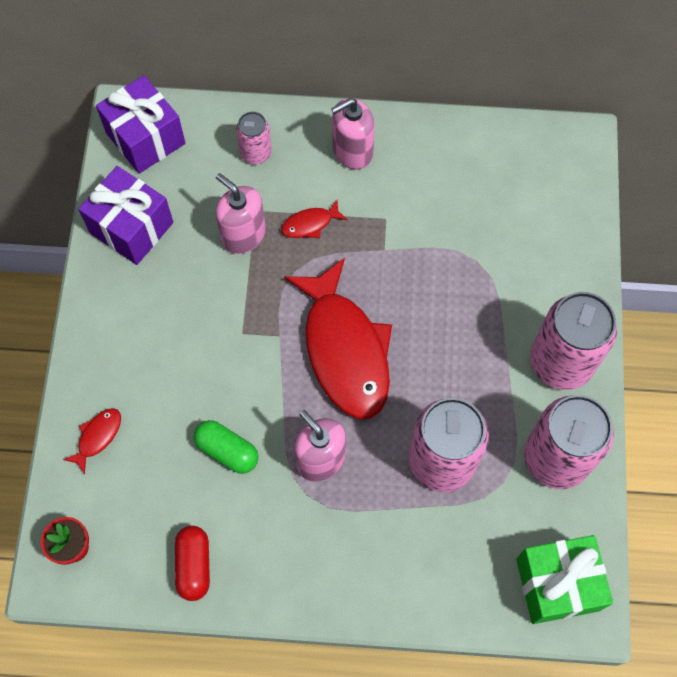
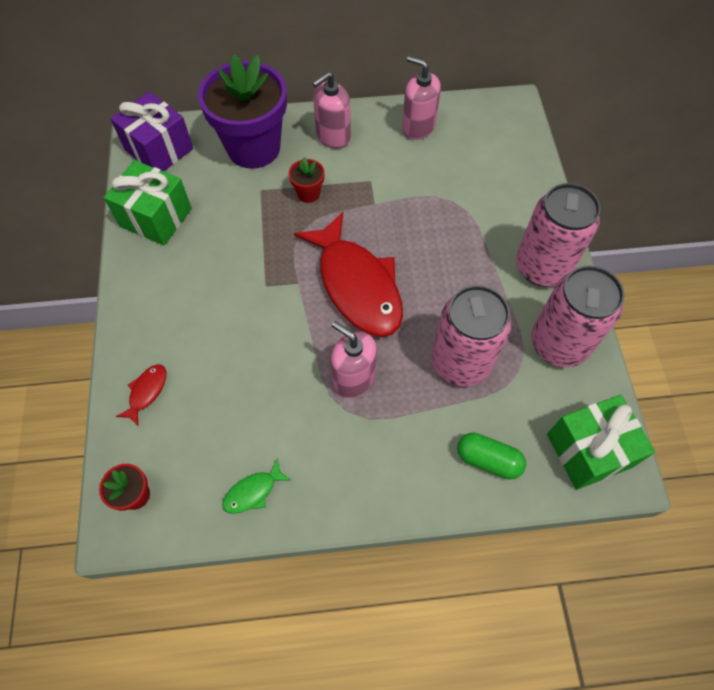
camera: 10 degrees left, 5 degrees down
purple gift [78,166,173,265] -> green gift [104,160,192,245]
red capsule [175,526,210,601] -> green fish [222,459,291,514]
green capsule [194,420,259,474] -> green capsule moved to [457,433,526,479]
pink soap dispenser [215,173,266,254] -> pink soap dispenser moved to [402,56,441,140]
pink can [236,112,272,164] -> purple flower pot [198,54,287,169]
red fish [281,200,347,238] -> red flower pot [289,157,325,203]

